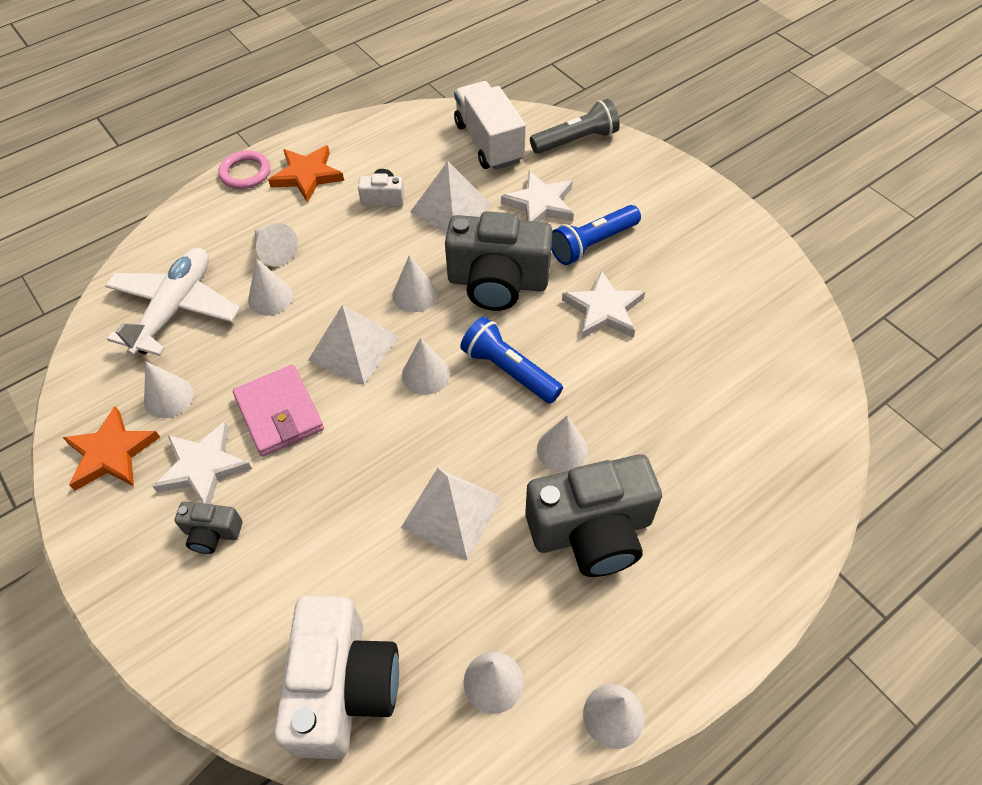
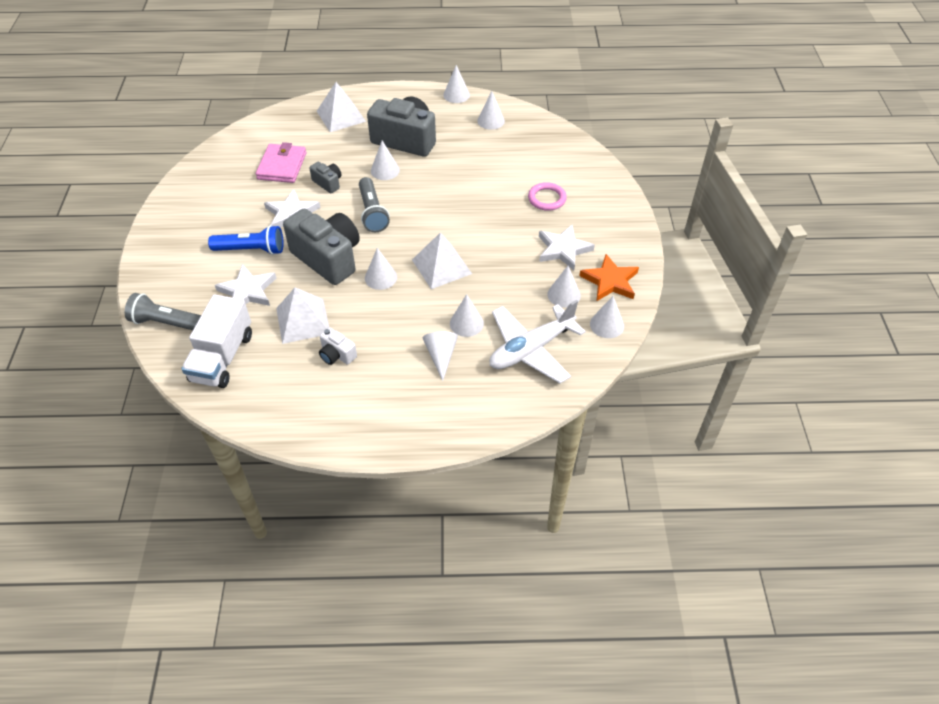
camera: 145 degrees left, 5 degrees down
grey camera [174,501,243,554] -> grey camera moved to [309,162,342,193]
pink ring [218,151,270,189] -> pink ring moved to [528,182,567,211]
pink wallet [233,365,324,456] -> pink wallet moved to [256,142,306,183]
orange star [268,145,344,203] -> none
white camera [274,596,399,759] -> none
white pyramid [401,468,502,560] -> white pyramid moved to [317,82,366,132]
white cone [402,337,450,395] -> white cone moved to [590,296,624,338]
blue flashlight [460,317,563,404] -> grey flashlight [359,177,390,232]

